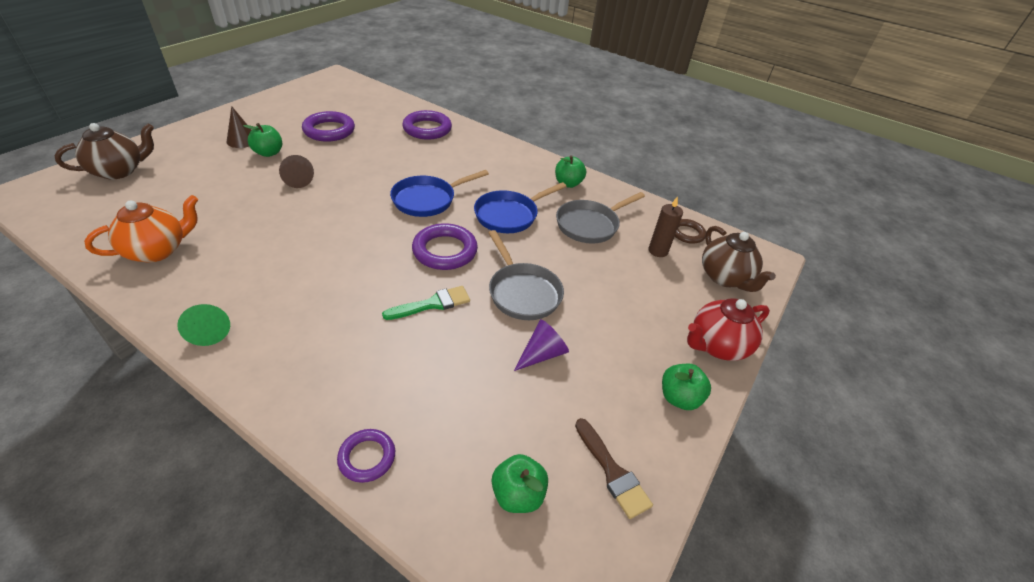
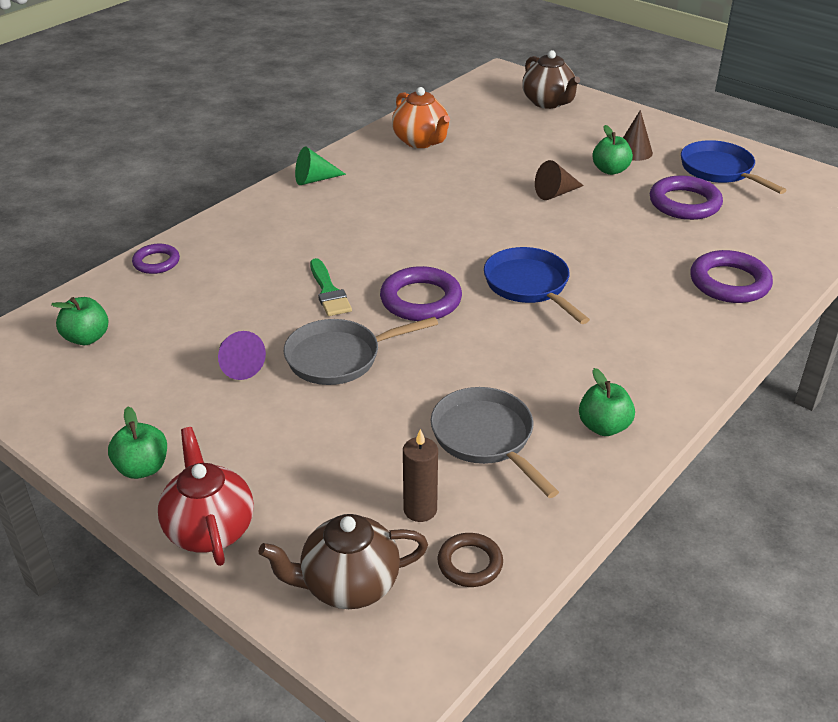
camera: 100 degrees right, 5 degrees down
blue pan [474,182,567,233] -> blue pan moved to [681,140,787,194]
brown brush [575,418,653,519] -> none

